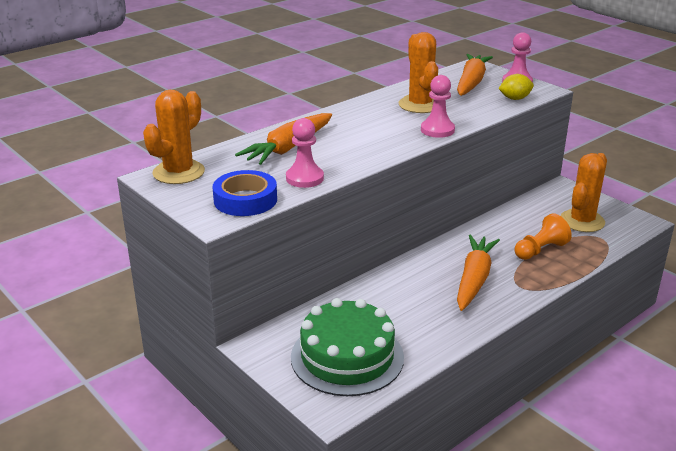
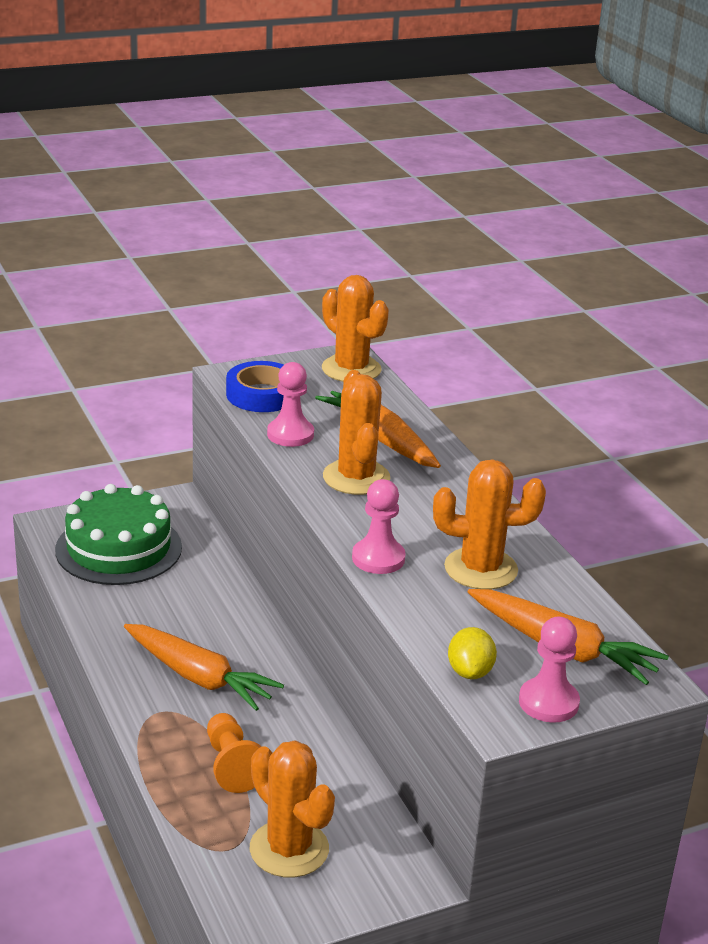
camera: 105 degrees right, 0 degrees up
none -> orange cactus [323,370,390,495]

